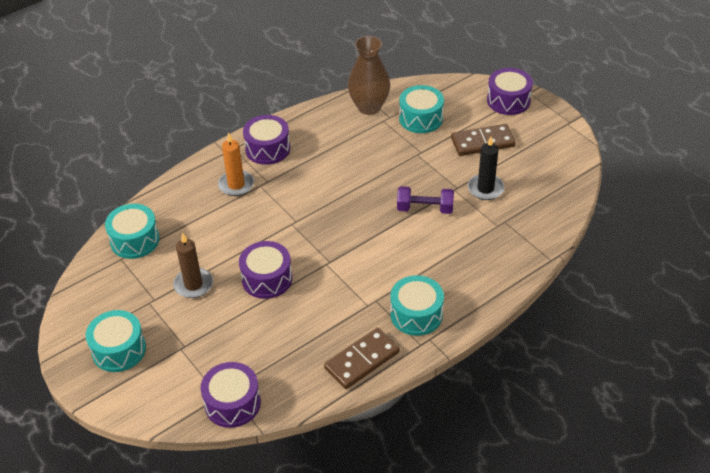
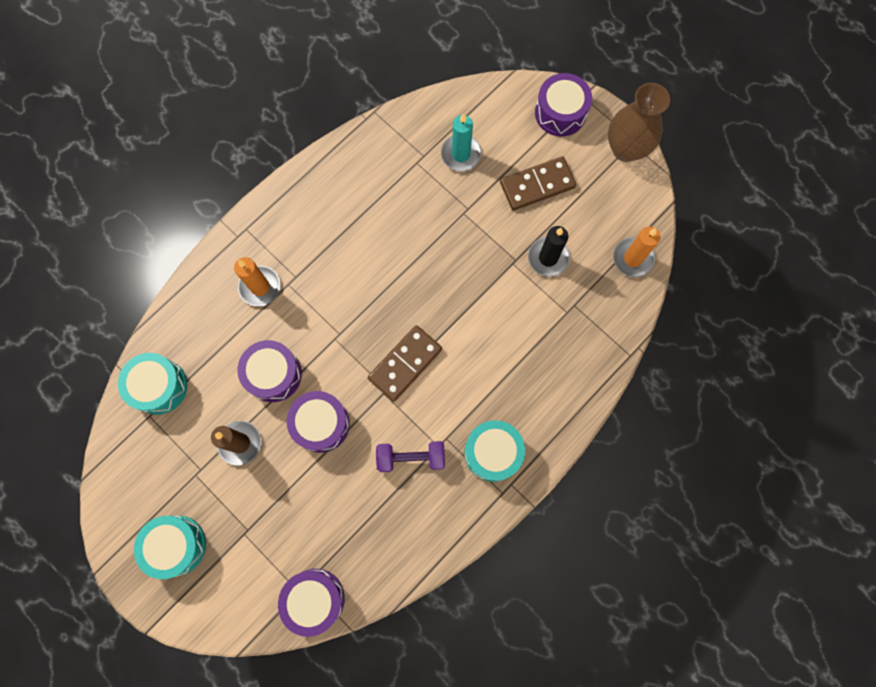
camera: 10 degrees left, 30 degrees up
purple drum [243,115,290,165] -> purple drum moved to [237,340,302,402]
brown domino [324,328,400,389] -> brown domino moved to [368,325,442,402]
brown vase [348,36,390,115] -> brown vase moved to [608,83,670,162]
purple dumbbell [397,186,454,214] -> purple dumbbell moved to [376,441,445,472]
turquoise drum [399,85,444,133] -> turquoise candle [441,113,481,171]
none -> orange candle [613,227,660,277]

